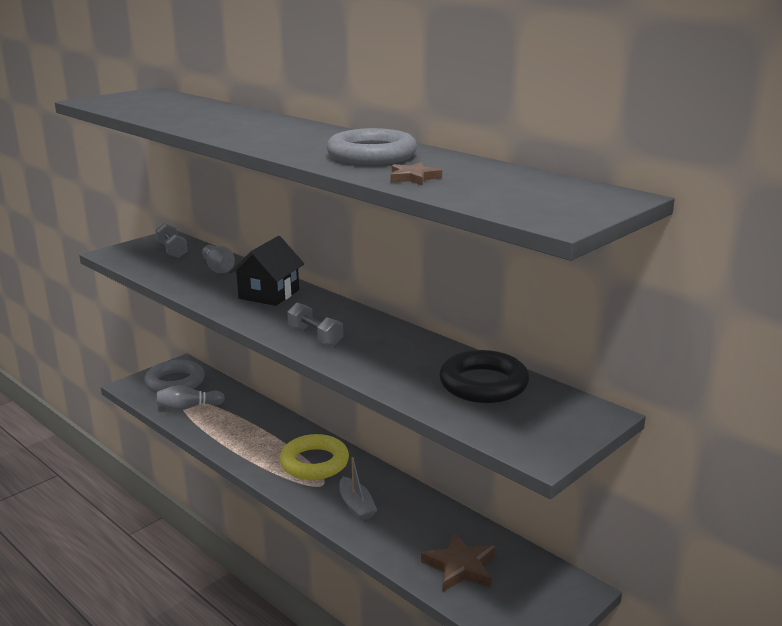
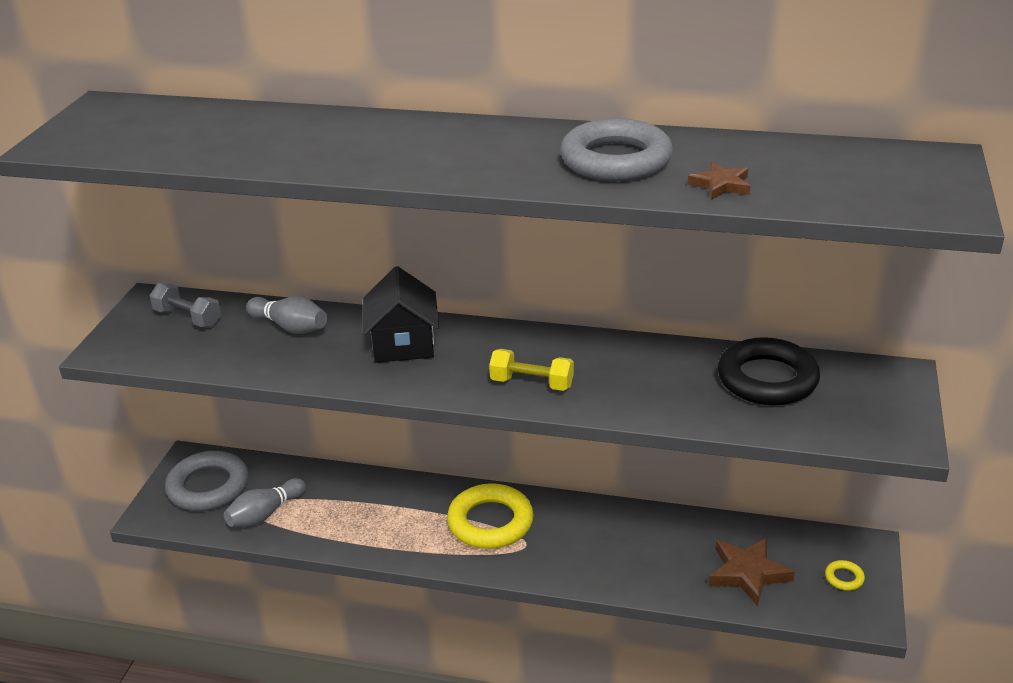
camera: 30 degrees left, 10 degrees up
grey dumbbell [287,303,343,346] -> yellow dumbbell [489,349,574,391]
grey boat [339,457,377,521] -> none
none -> yellow ring [825,560,865,590]

